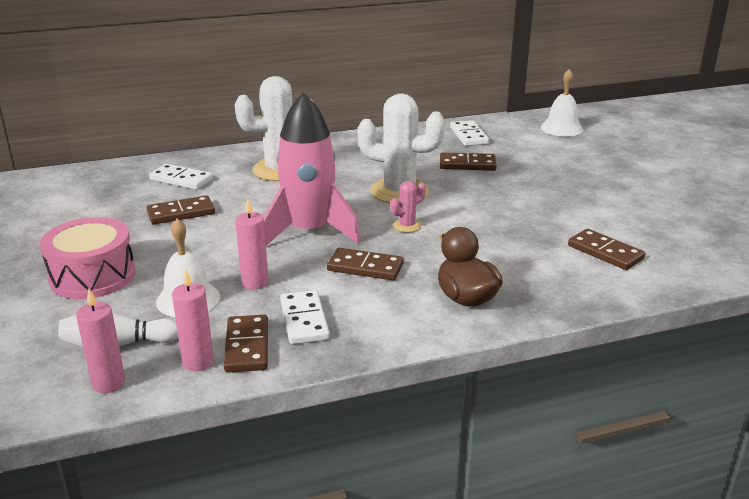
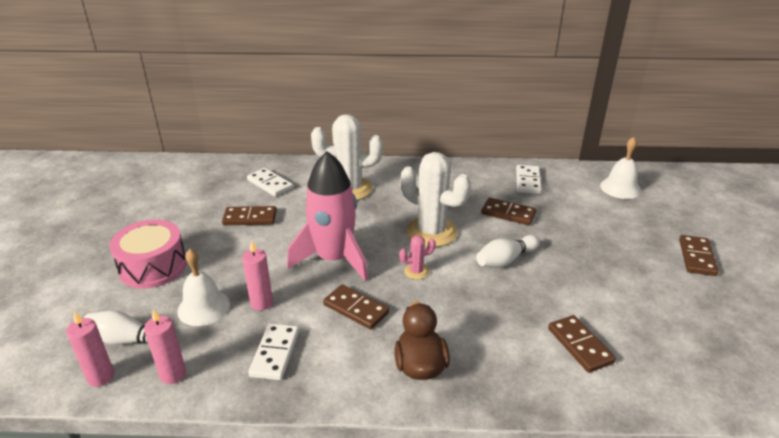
camera: 20 degrees right, 5 degrees up
brown domino [224,315,268,373] -> brown domino moved to [679,235,719,276]
none -> white bowling pin [476,235,540,268]

